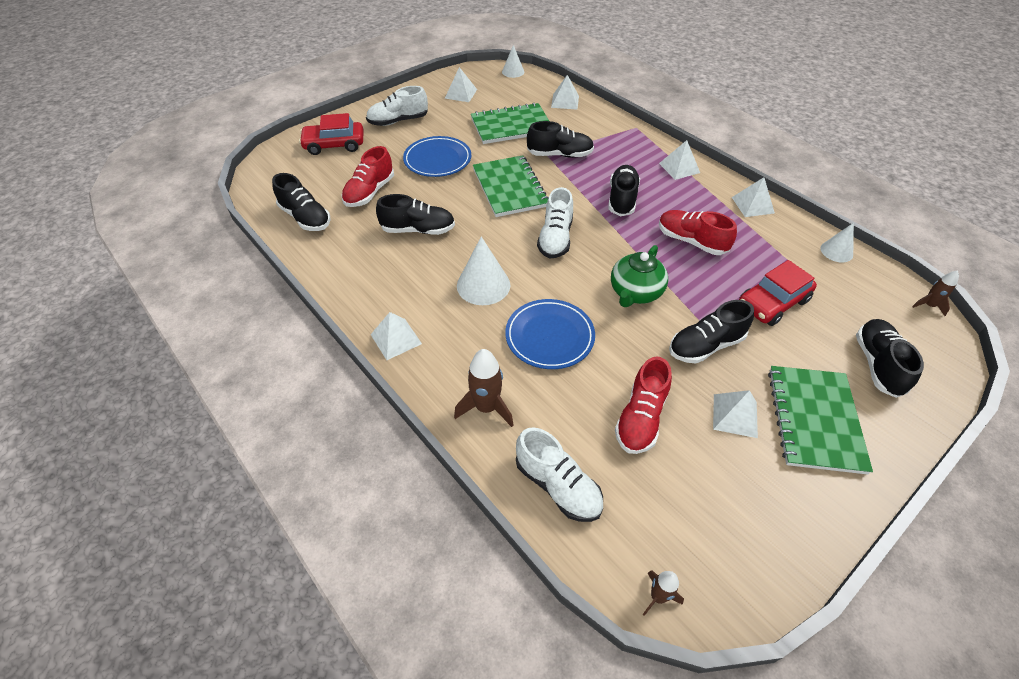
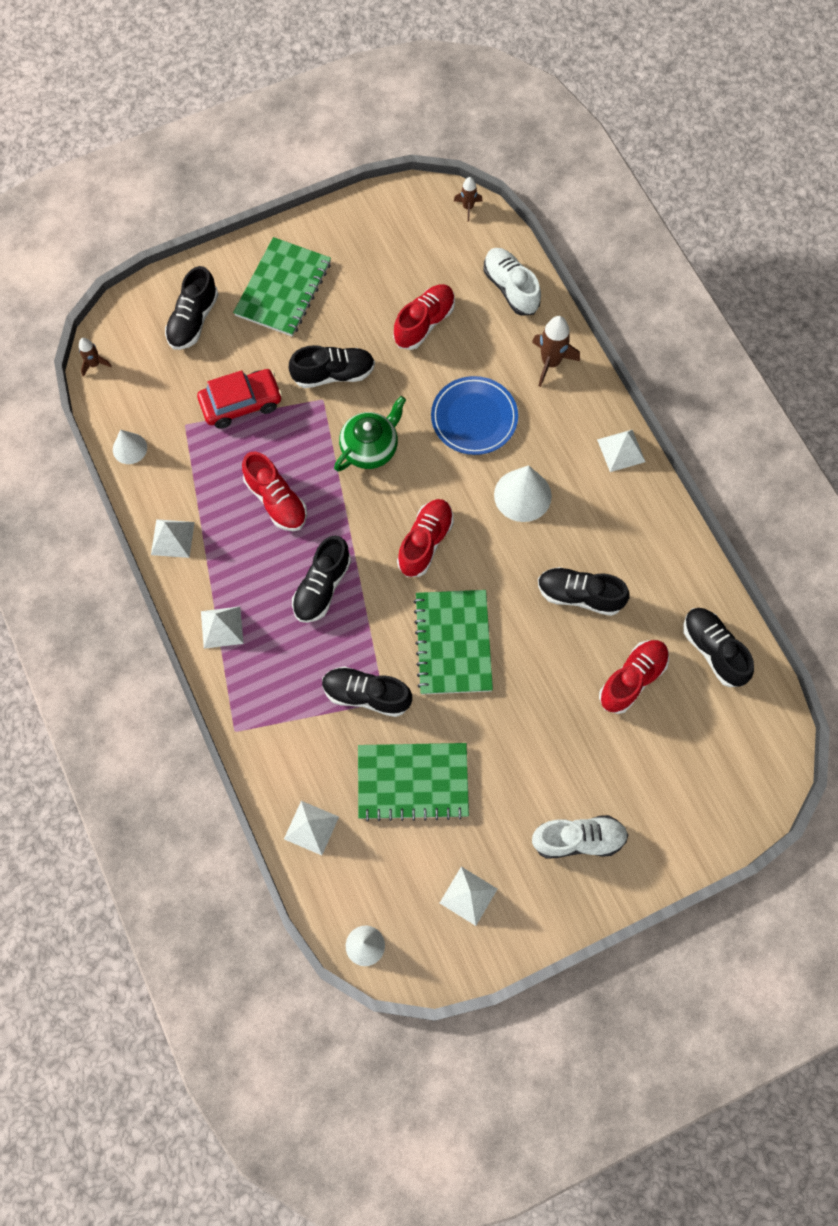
camera: 165 degrees left, 20 degrees up
red car [299,113,363,155] -> none
blue plate [403,136,471,177] -> none
white shoe [537,187,573,258] -> red shoe [397,499,454,577]
white pyramid [713,390,758,438] -> none

